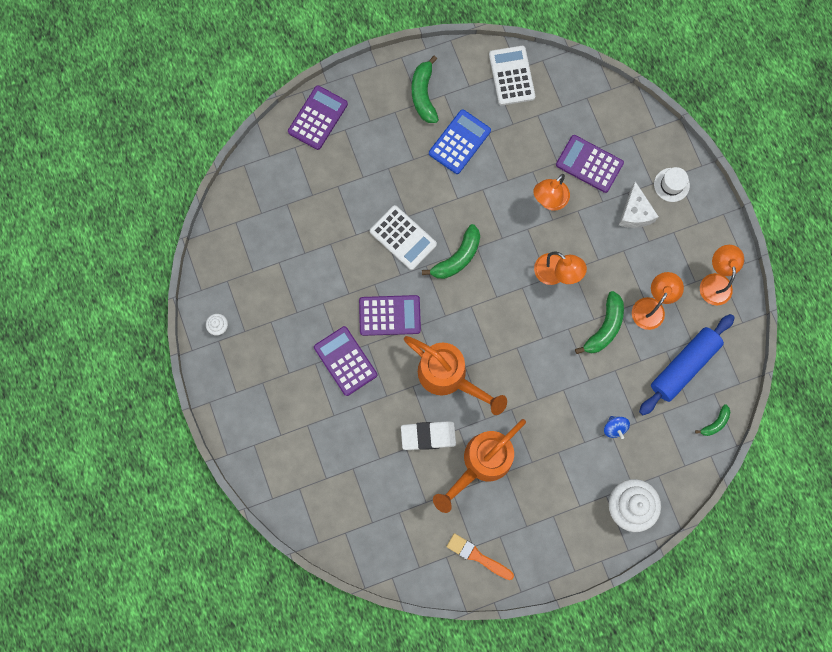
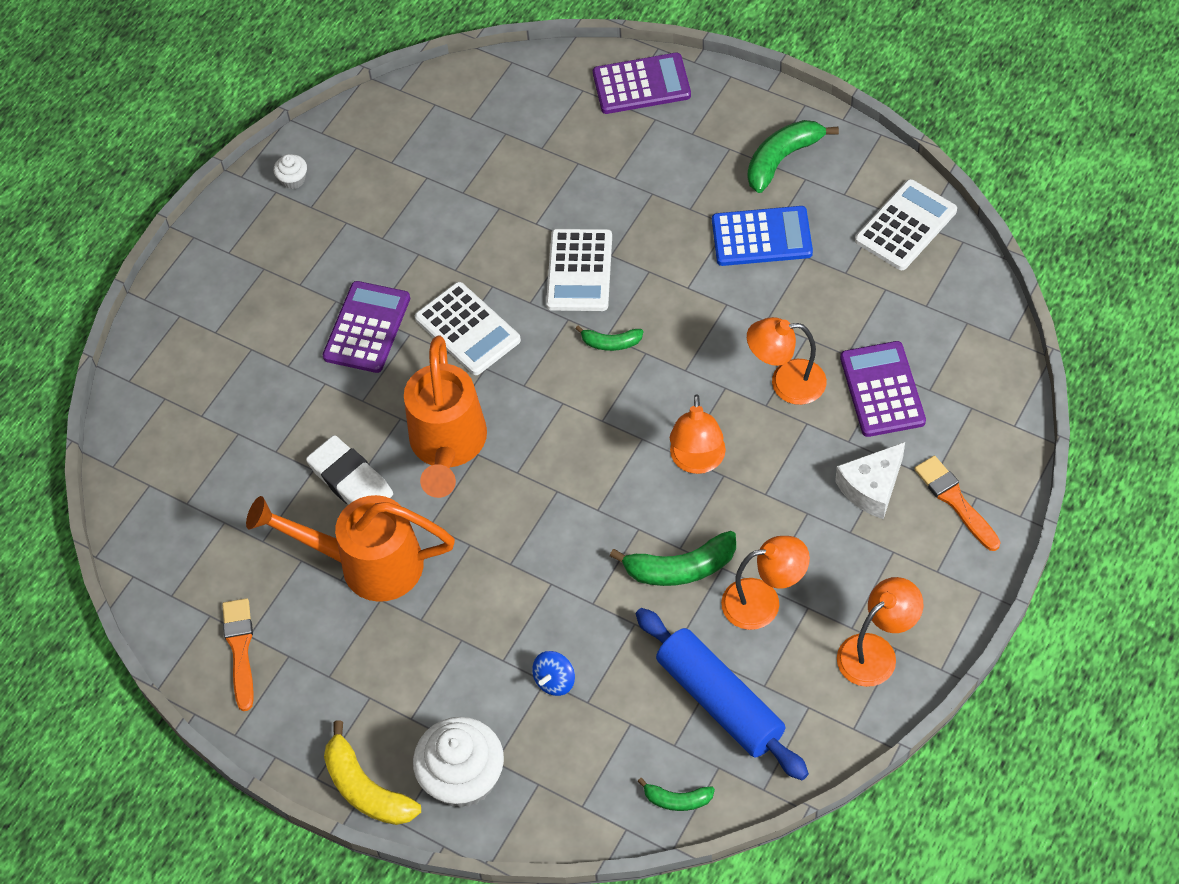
camera: 55 degrees right, 20 degrees down
purple calculator [359,295,421,336] -> white calculator [415,282,521,375]
green banana [422,224,480,279] -> green banana [576,326,643,351], size x0.57
blue rolling pin [639,314,735,415] -> blue rolling pin turned 45 degrees clockwise [636,608,809,780]
white hat [654,167,690,202] -> orange brush [914,456,1001,551]
none -> yellow banana [324,720,421,825]

